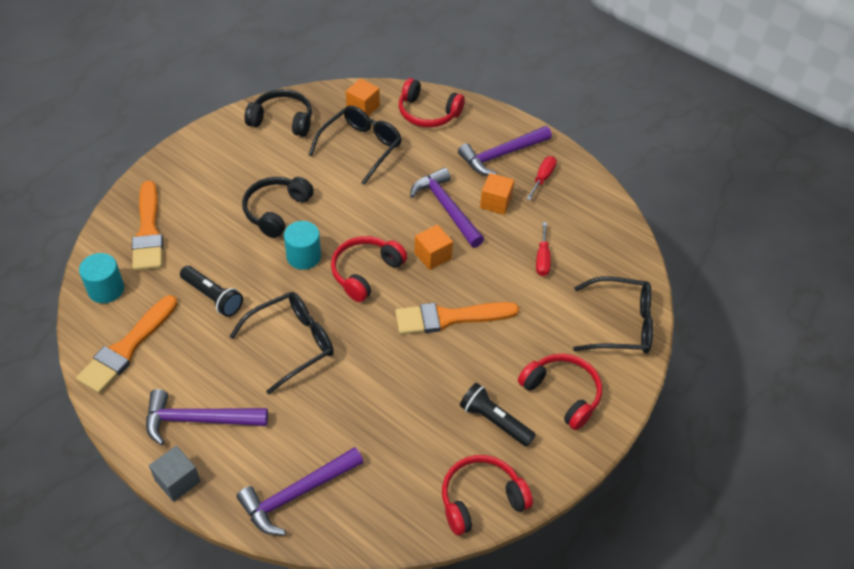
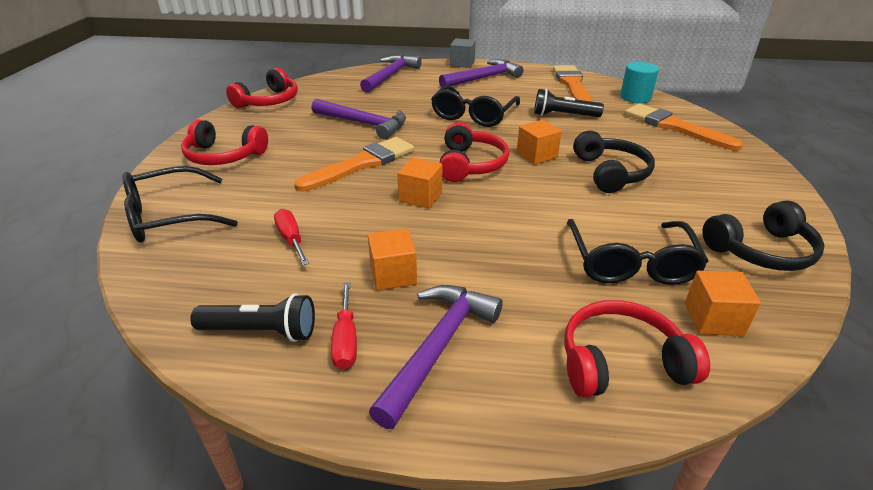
camera: 150 degrees right, 15 degrees down
turquoise cylinder [284,221,321,270] -> orange cube [517,120,562,165]
purple hammer [410,167,484,248] -> purple hammer moved to [311,99,406,140]
black flashlight [460,383,536,447] -> black flashlight moved to [190,294,315,342]

